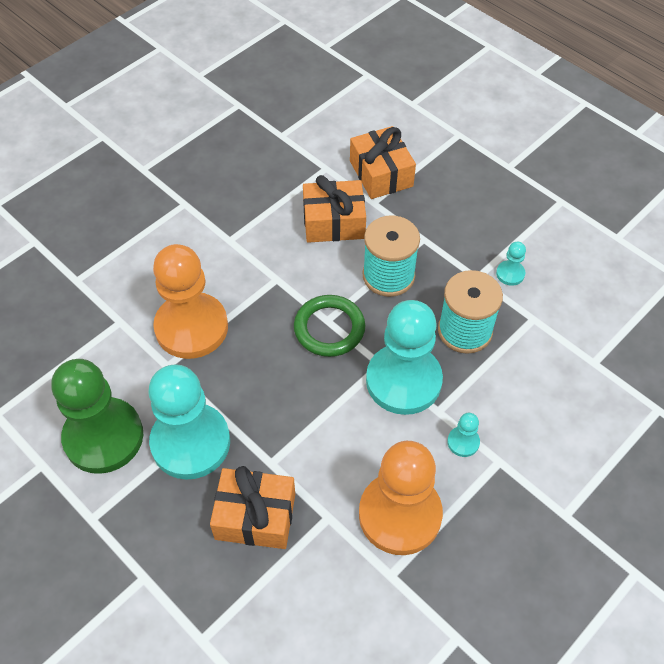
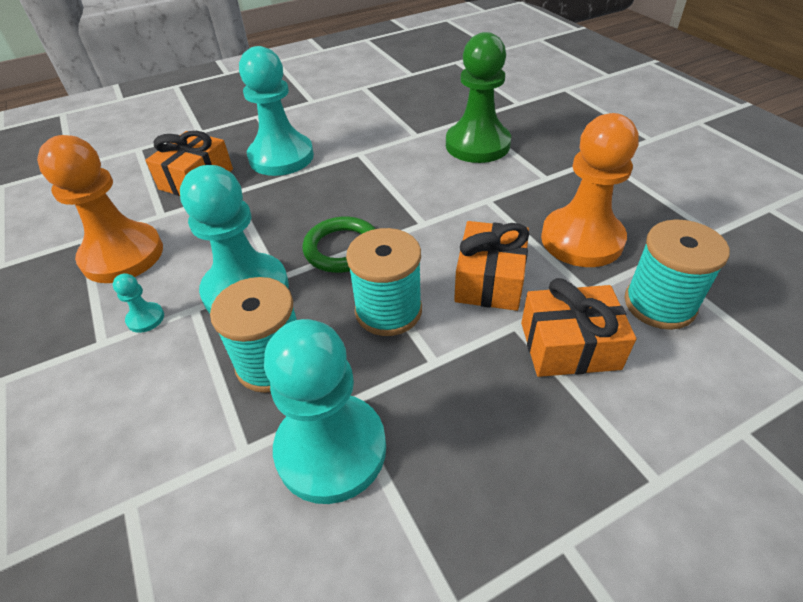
camera: 110 degrees right, 10 degrees down
green pawn [52,359,143,474] -> green pawn moved to [446,32,511,163]
orange pawn [153,244,228,359] -> orange pawn moved to [541,113,639,267]
turquoise pawn [496,242,526,285] -> turquoise pawn [264,319,386,504], size x2.47
none -> turquoise spool [625,219,730,330]

